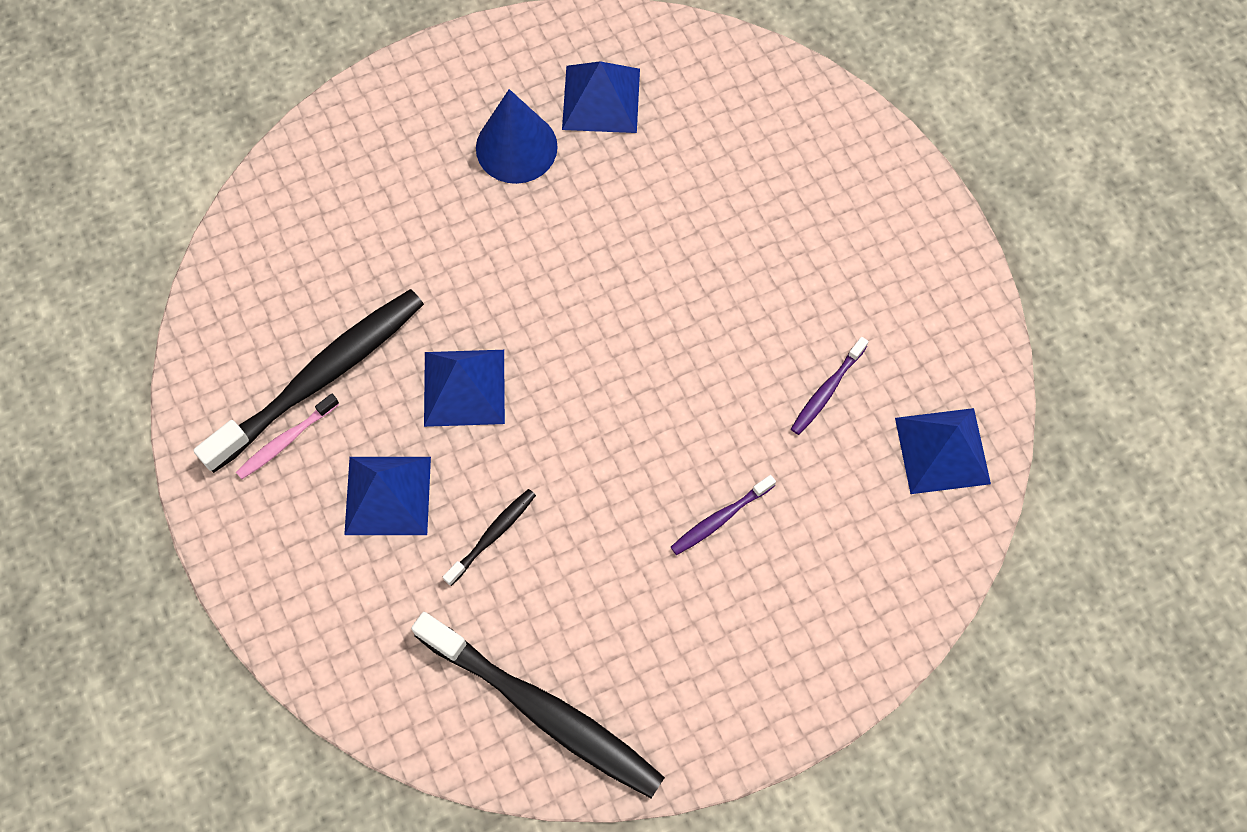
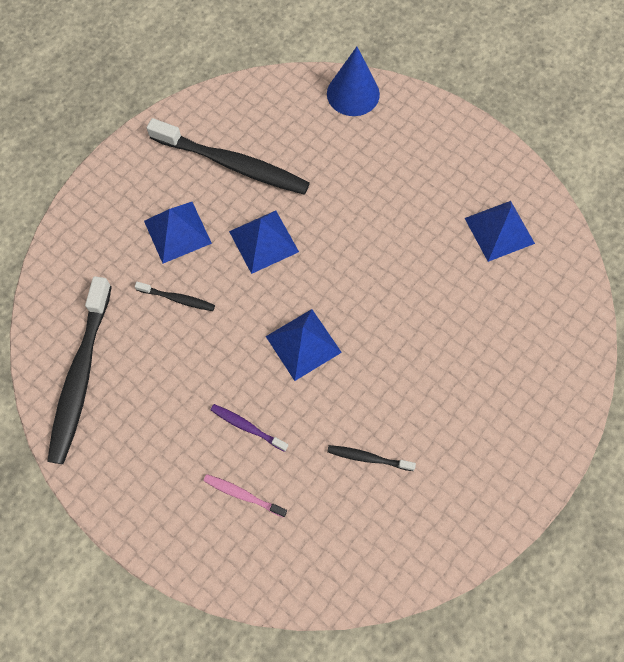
camera: 65 degrees right, 0 degrees up
pink toothbrush [236,394,339,479] -> pink toothbrush moved to [204,474,287,518]
blue cone [476,89,558,184] -> blue cone moved to [327,47,380,116]
purple toothbrush [791,337,869,435] -> black toothbrush [327,445,416,471]
blue pyramid [895,408,991,494] -> blue pyramid moved to [266,309,342,381]

